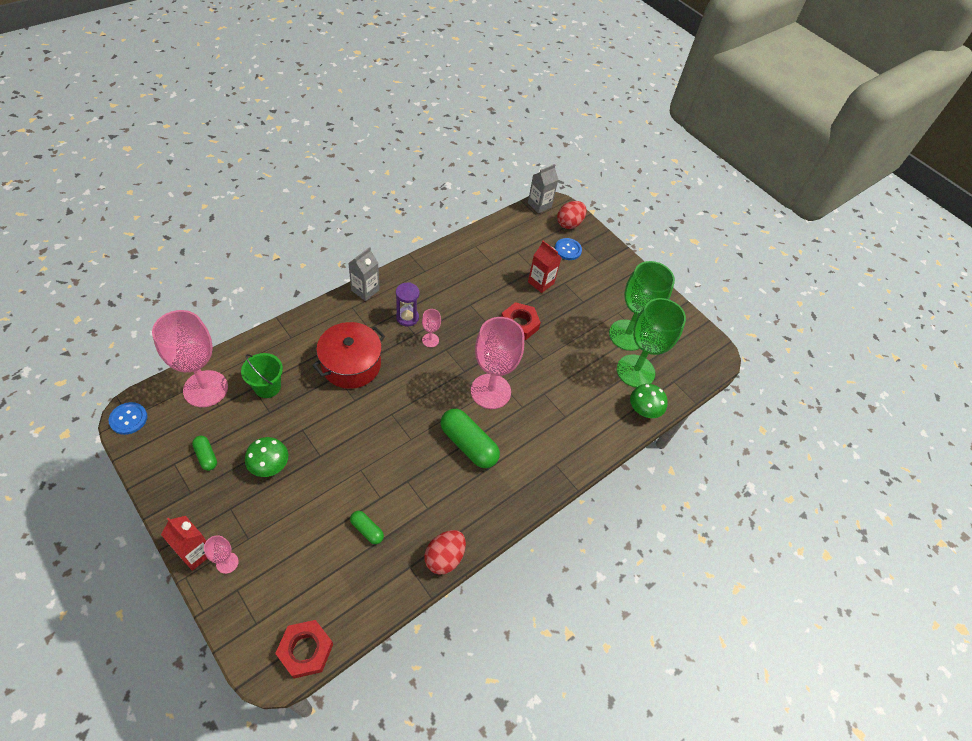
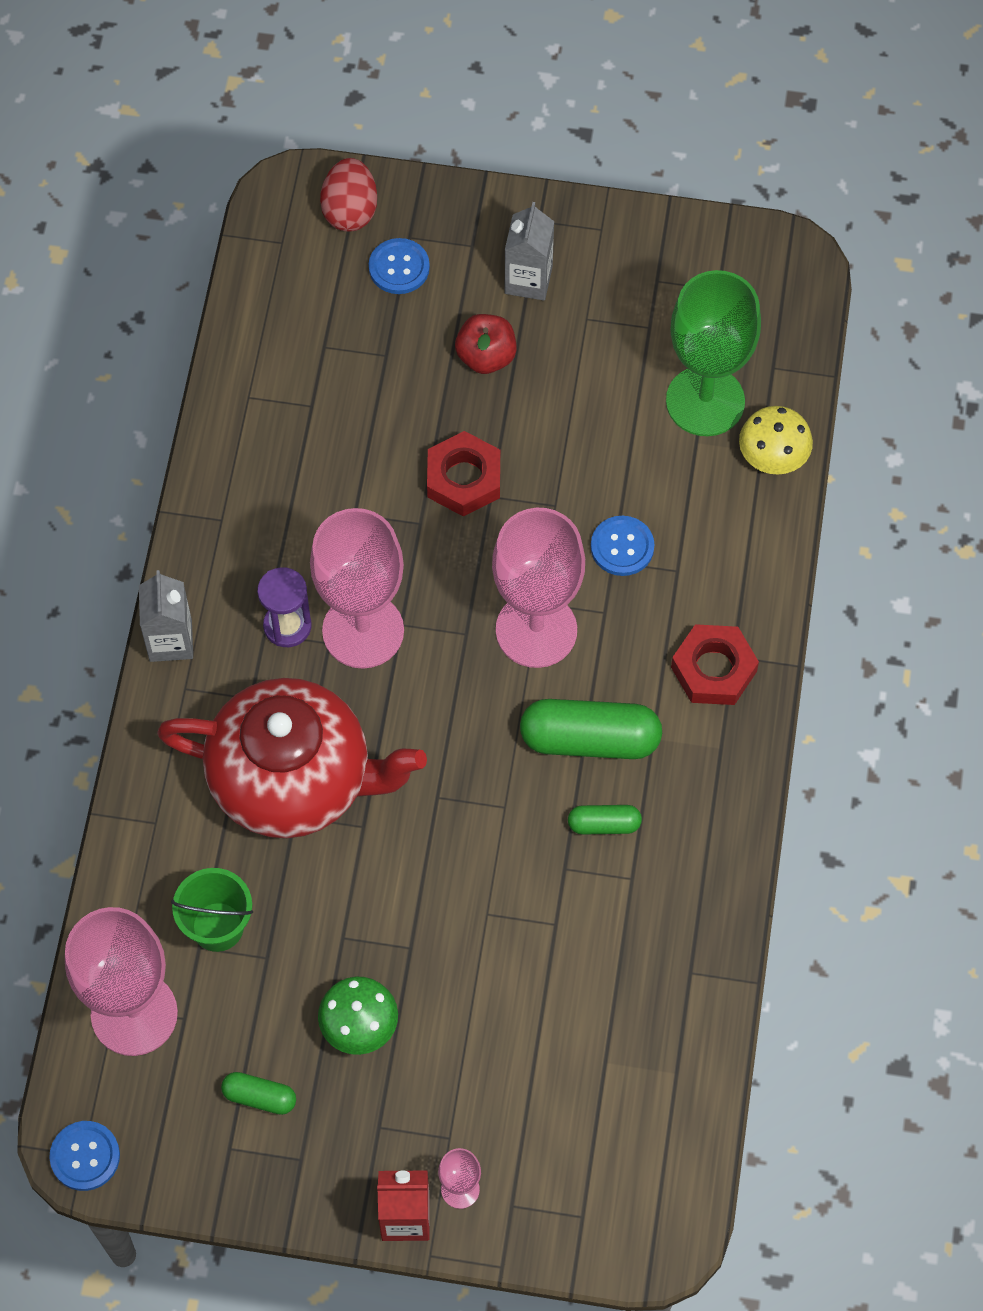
camera: 35 degrees left, 10 degrees up
red nut [275,620,333,678] -> red nut moved to [671,624,759,705]
red pot [312,322,385,389] -> red teapot [157,678,427,838]
green capsule [350,511,384,544] -> green capsule moved to [568,805,642,835]
pink goblet [422,309,441,347] -> pink goblet [310,508,404,669], size x2.30
red egg [424,530,466,575] -> none
grey carton [528,164,558,213] -> grey carton moved to [505,202,554,300]
red carton [528,241,562,293] -> none
green goblet [609,261,675,351] -> none
green mushroom [630,384,668,418] -> yellow mushroom [739,406,813,474]
none -> red apple [455,314,517,374]
none -> blue button [591,516,655,576]

